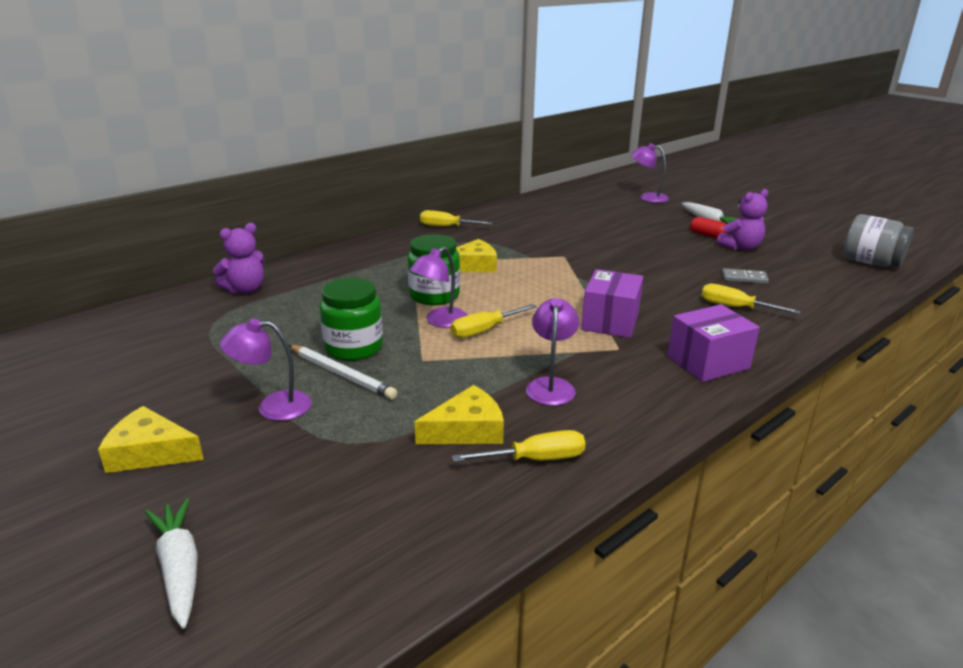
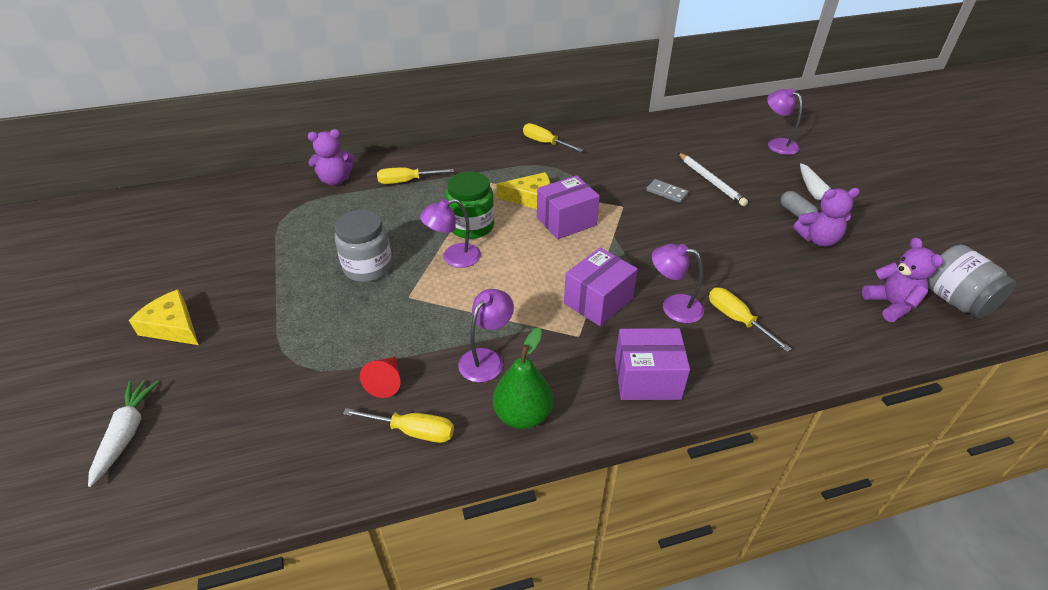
camera: 25 degrees right, 15 degrees up
purple lamp [220,318,312,421] -> purple lamp moved to [652,244,704,323]
white pencil [289,345,397,399] -> white pencil moved to [678,153,748,206]
green jar [319,278,383,361] -> grey jar [335,210,392,282]
yellow cheese [414,385,504,444] -> red cone [360,357,400,398]
yellow screwdriver [450,304,537,338] -> yellow screwdriver moved to [377,167,454,184]
red capsule [690,217,727,238] -> grey capsule [781,191,818,218]
grey domino [722,268,769,284] -> grey domino moved to [646,179,689,203]
none -> green pear [493,327,553,429]
none -> purple box [537,175,600,239]
none -> purple teddy bear [862,237,943,322]

